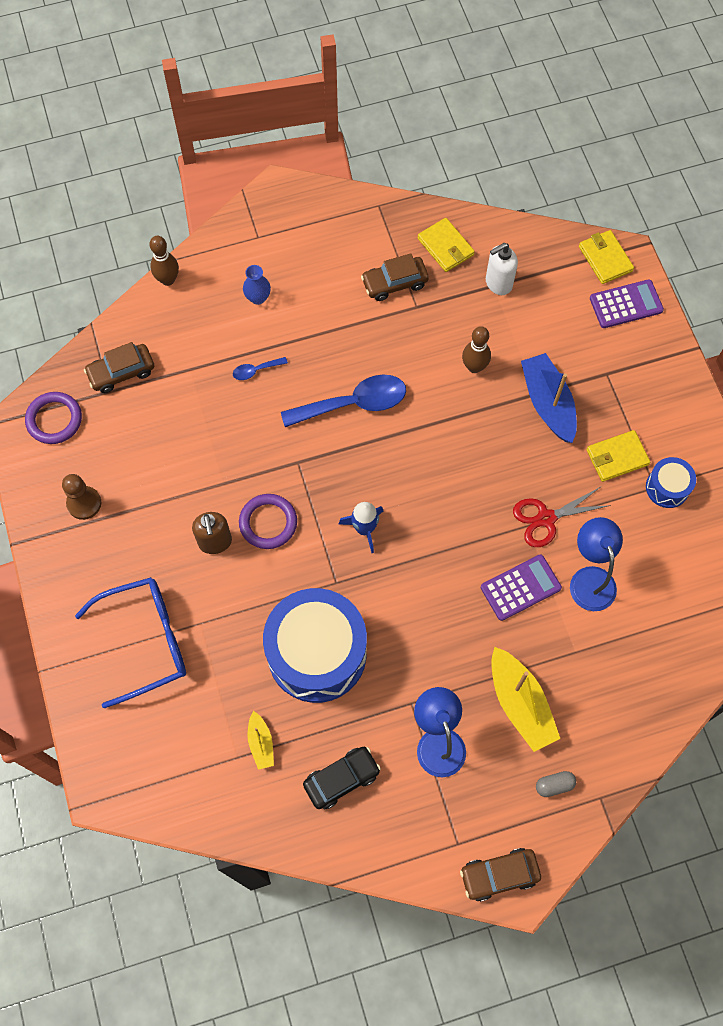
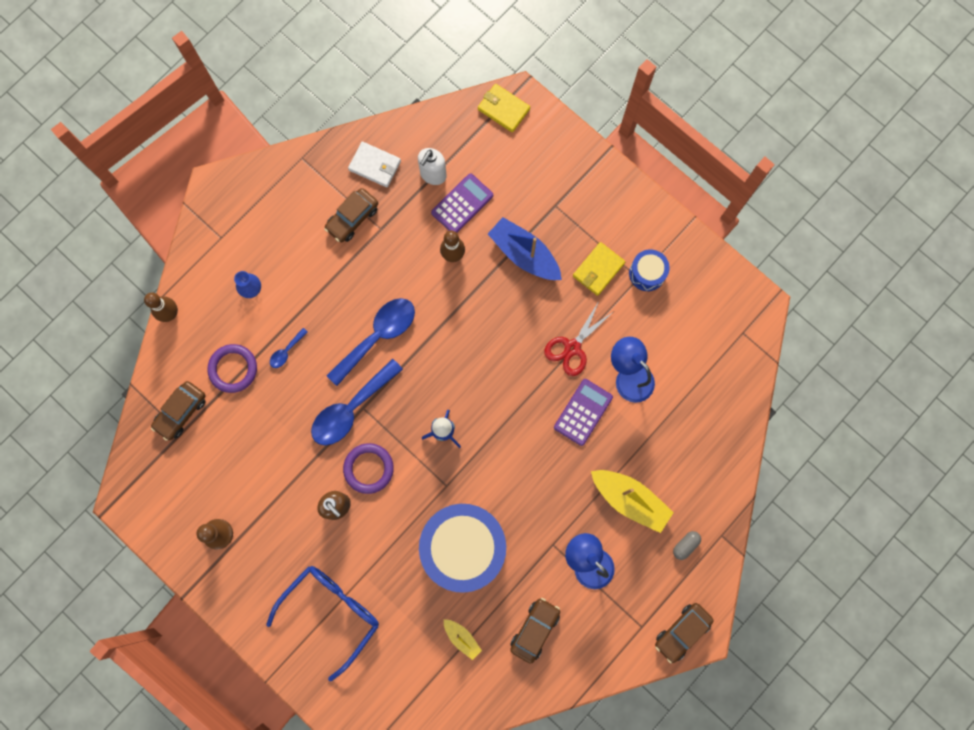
camera: 30 degrees left, 10 degrees up
purple ring [25,392,82,444] -> purple ring moved to [207,344,257,393]
black car [303,747,381,809] -> brown car [510,598,560,664]
yellow wallet [418,218,475,272] -> white wallet [348,141,401,187]
purple calculator [590,279,664,328] -> purple calculator moved to [431,173,493,233]
none -> blue spoon [311,359,403,445]

